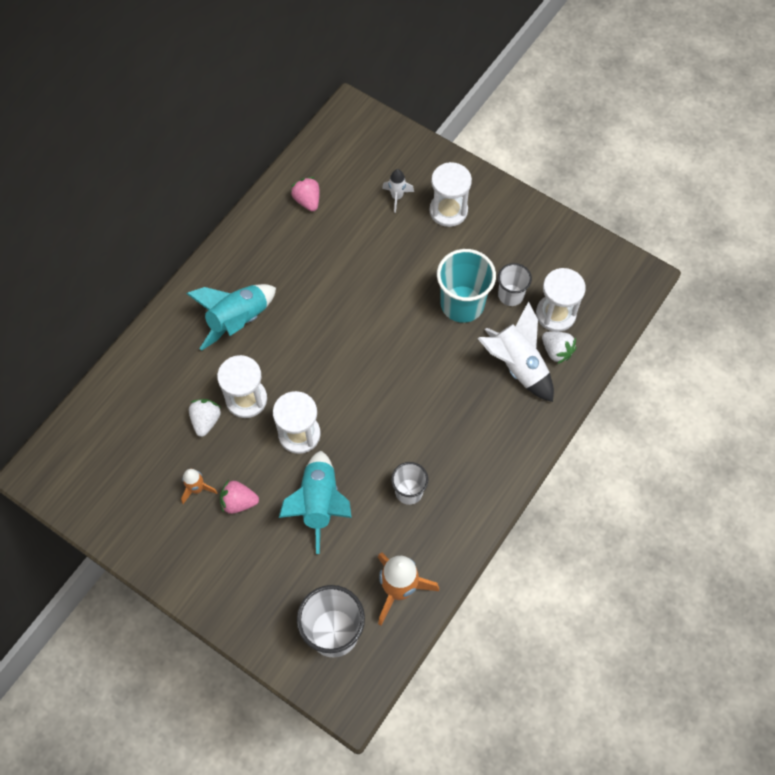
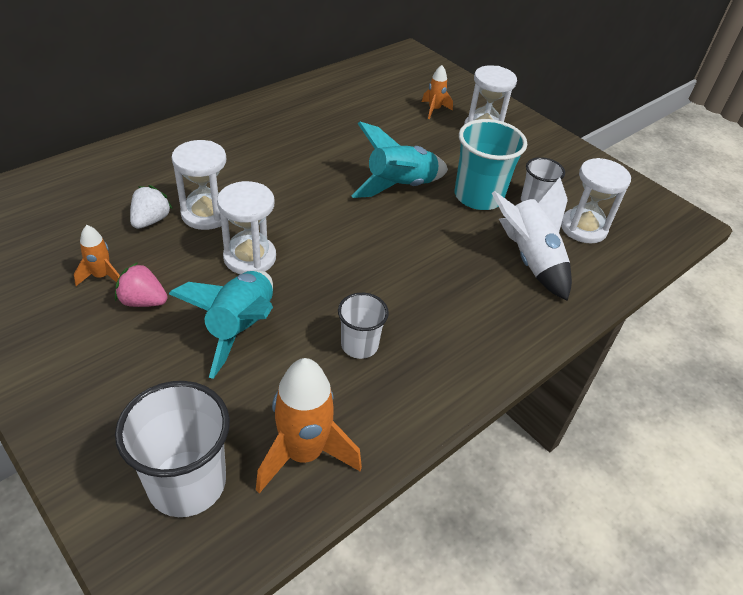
camera: 10 degrees right, 20 degrees down
turquoise rocket [186,284,276,351] -> turquoise rocket moved to [351,121,448,198]
pink strawberry [291,177,319,212] -> none
white rocket [382,169,414,213] -> orange rocket [422,65,453,119]
white strawberry [542,332,576,364] -> none

